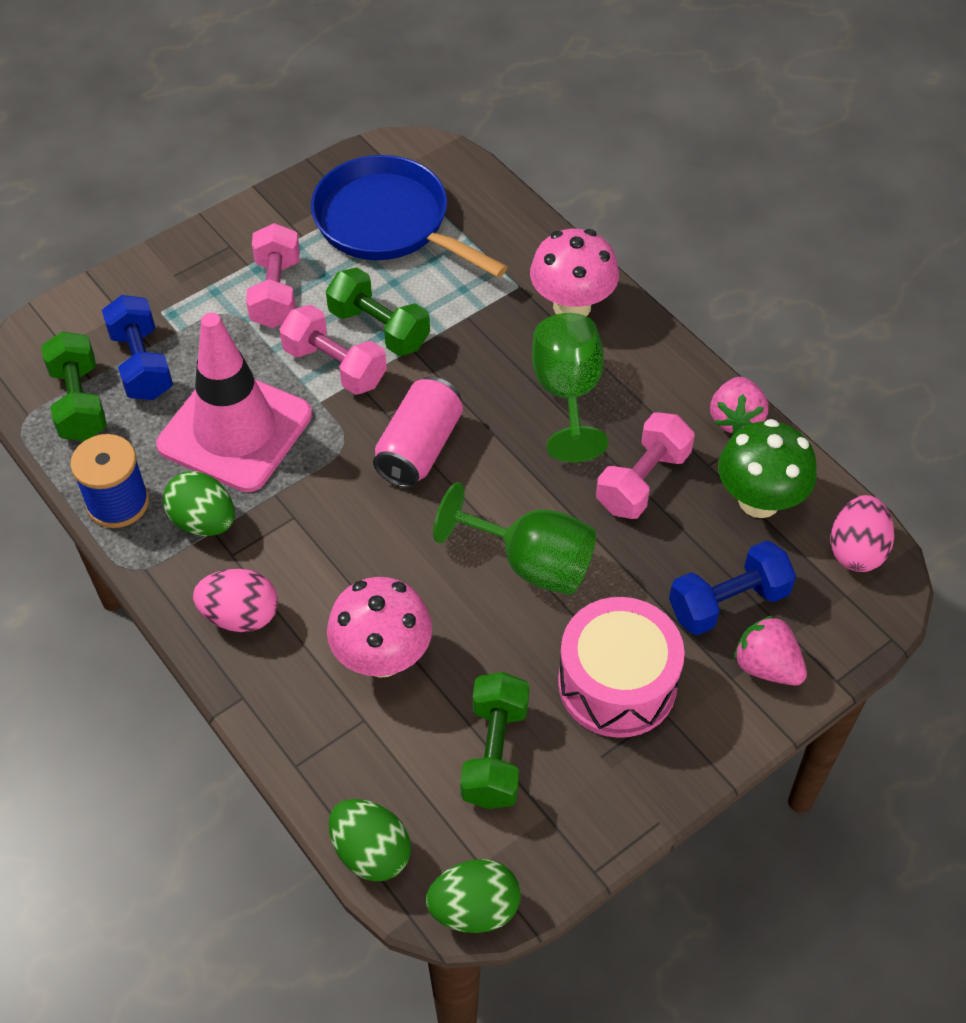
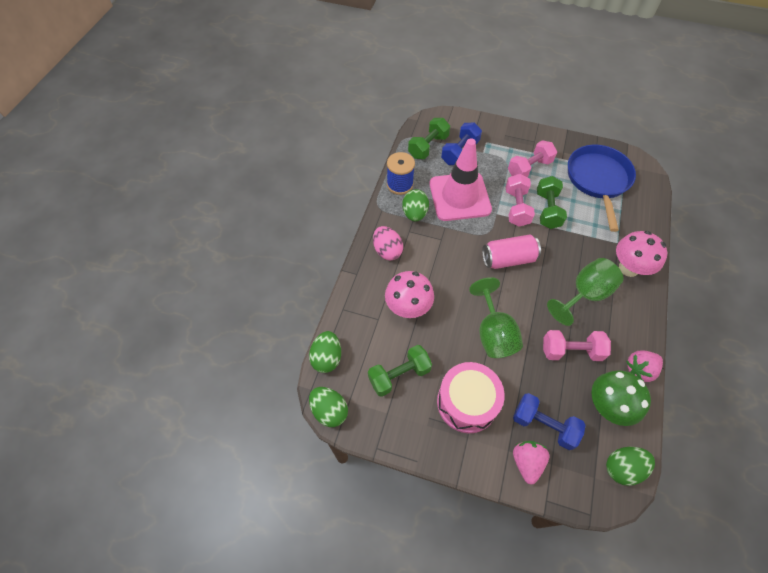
camera: 55 degrees right, 5 degrees up
pink egg [830,495,894,572] -> green egg [606,447,655,486]

